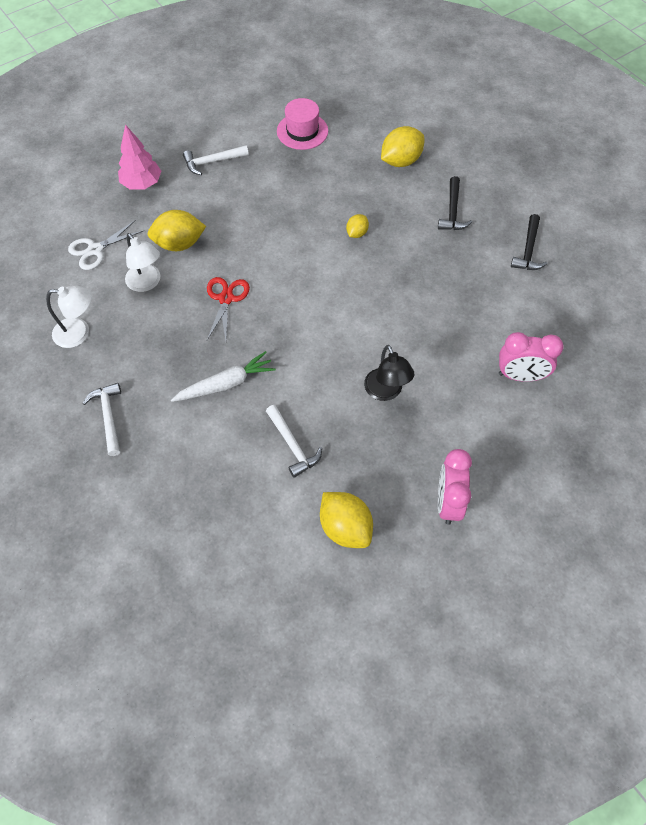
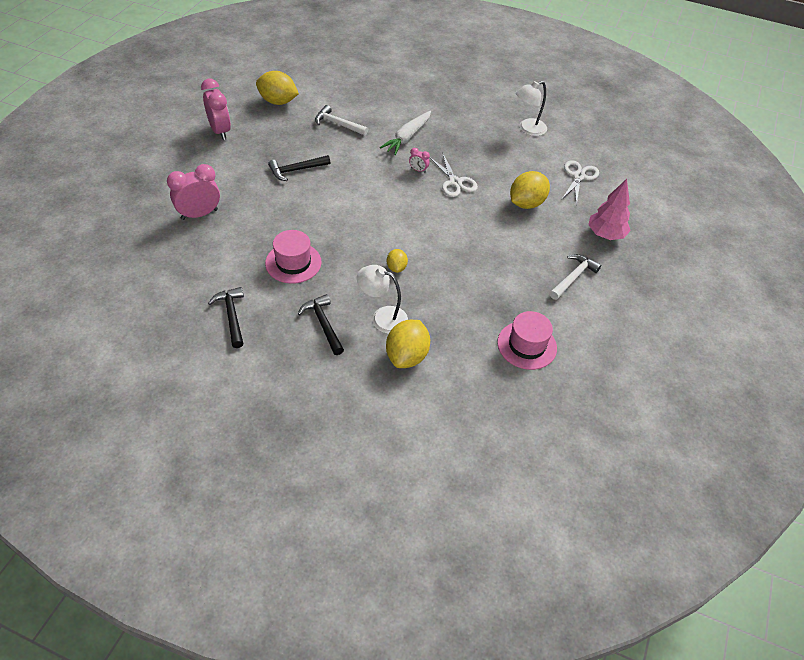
camera: 145 degrees right, 10 degrees down
white hammer [83,383,121,456] -> none
white lamp [125,233,160,292] -> white lamp moved to [357,265,408,334]
red scissors [207,277,250,340] -> white scissors [429,154,478,197]
black lamp [364,345,414,401] -> black hammer [268,155,330,181]
none -> pink hat [265,230,321,284]
none -> pink clock [409,148,430,173]

